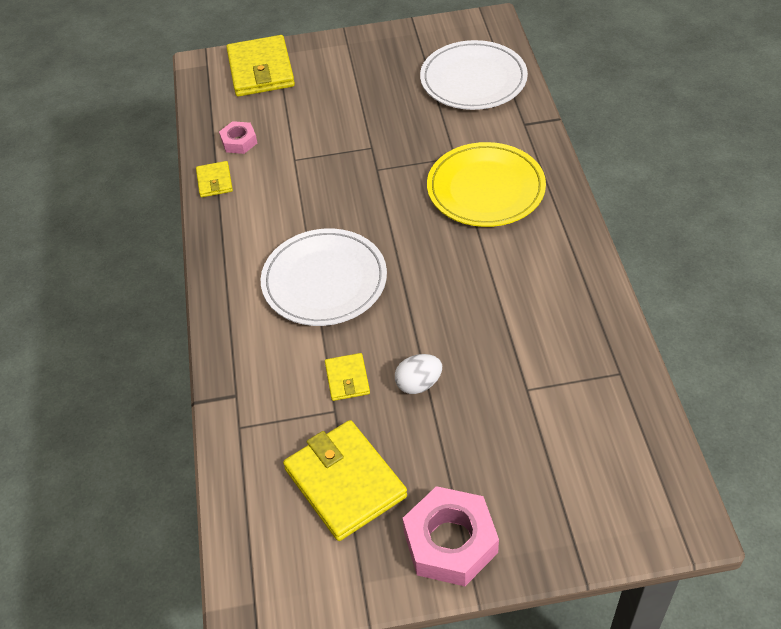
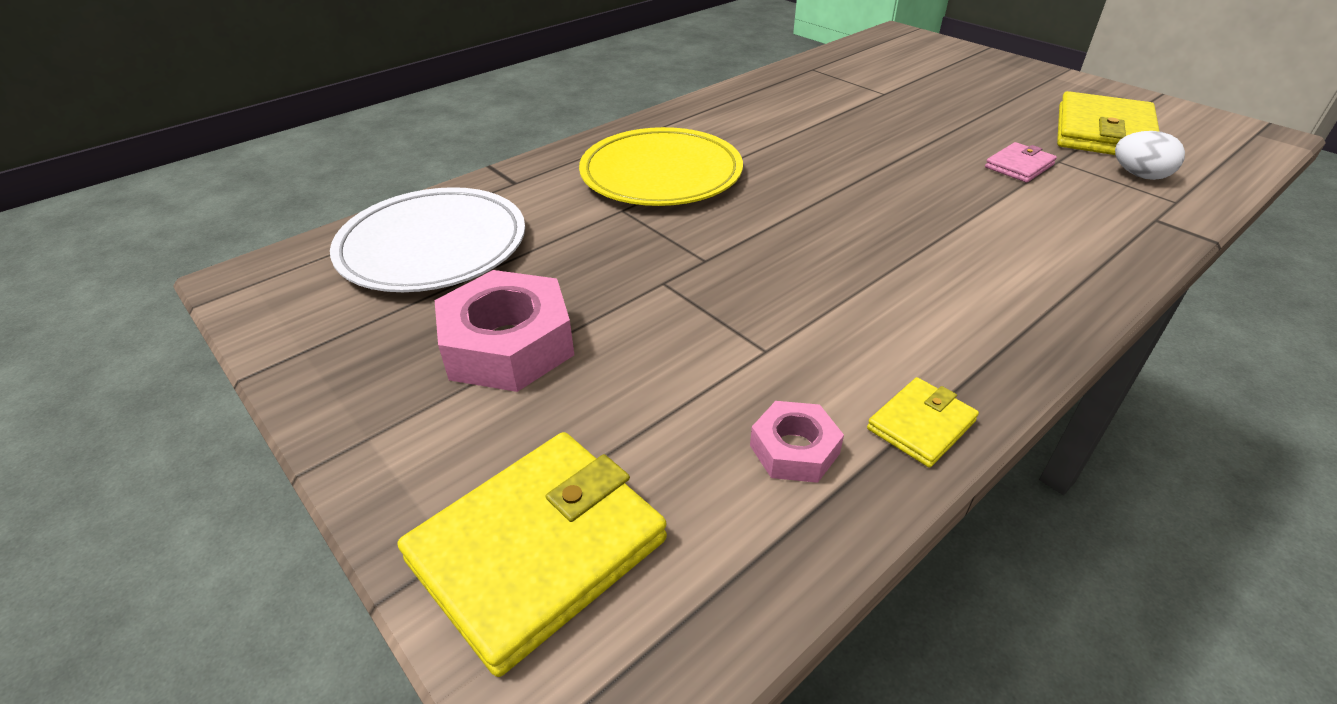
camera: 125 degrees left, 10 degrees down
white plate [261,228,387,326] -> none
yellow wallet [325,353,370,401] -> pink wallet [985,142,1057,182]
white egg [395,354,442,394] -> white egg moved to [1115,131,1185,180]
pink nut [403,486,499,586] -> pink nut moved to [435,270,574,392]

